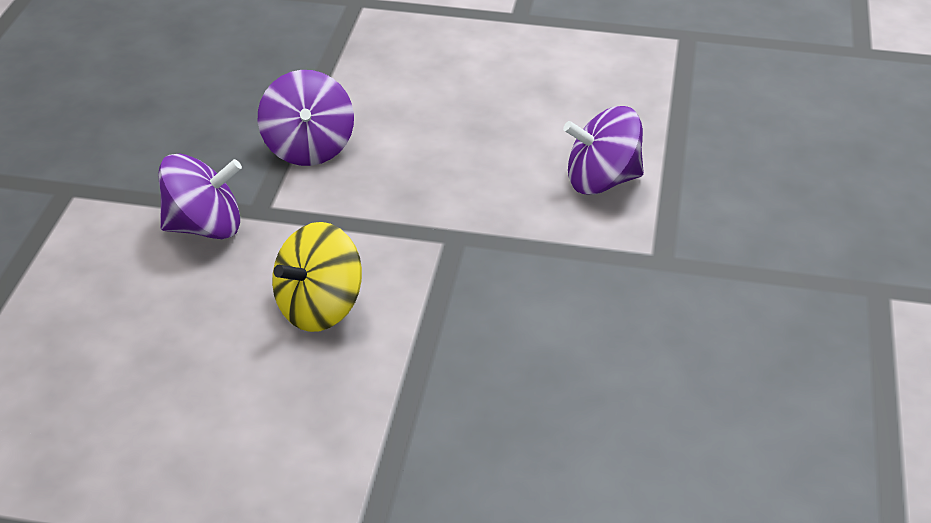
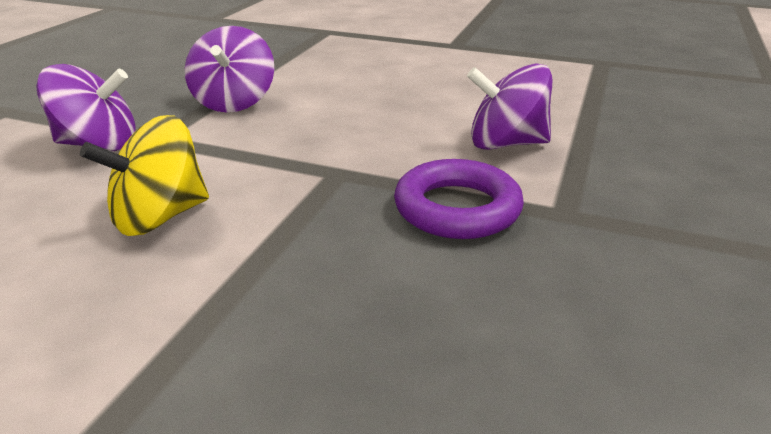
camera: 10 degrees right, 10 degrees down
none -> purple ring [394,159,524,239]

